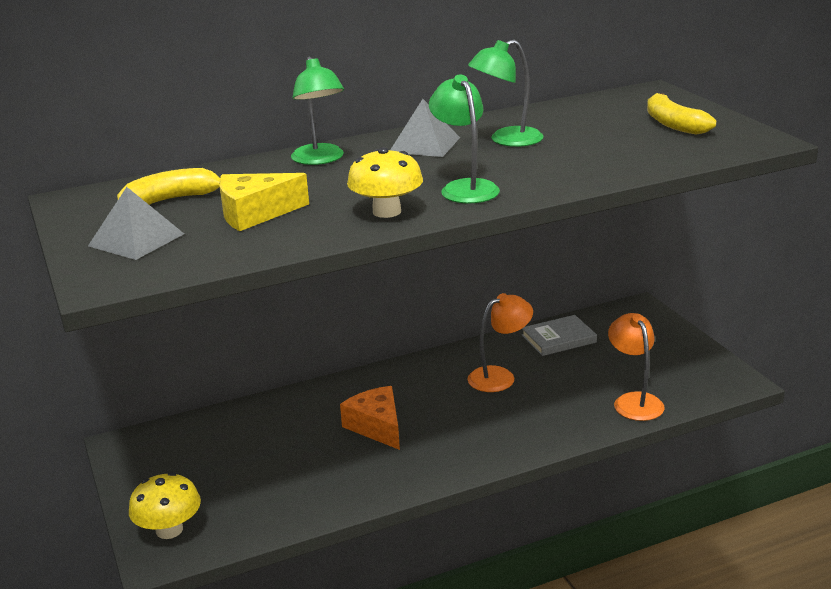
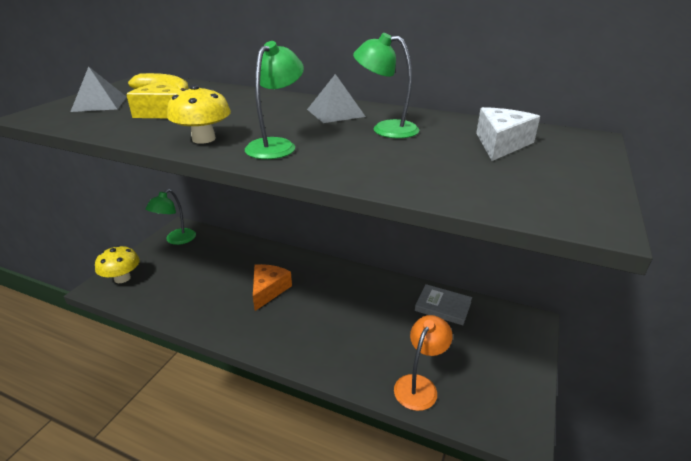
camera: 45 degrees right, 5 degrees up
green lamp [291,57,344,165] -> green lamp moved to [145,189,196,245]
orange lamp [468,293,533,392] -> none
yellow banana [647,93,717,135] -> none
none -> white cheese [476,107,540,161]

